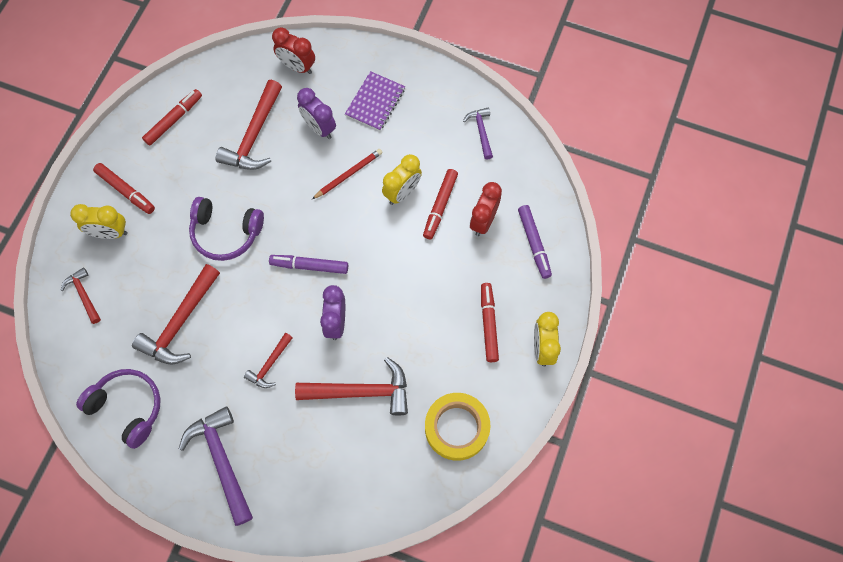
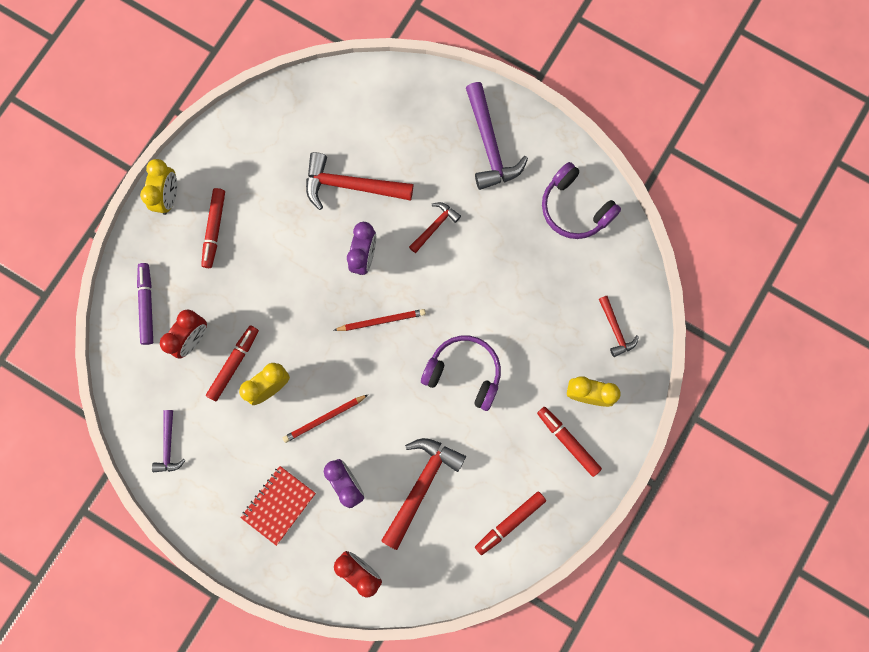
camera: 170 degrees left, 10 degrees up
red hammer [132,264,220,364] -> none
purple marker [269,255,348,274] -> red pencil [334,309,426,331]
purple notebook [345,71,405,131] -> red notebook [240,466,316,546]
yellow tape [425,393,490,461] -> none

